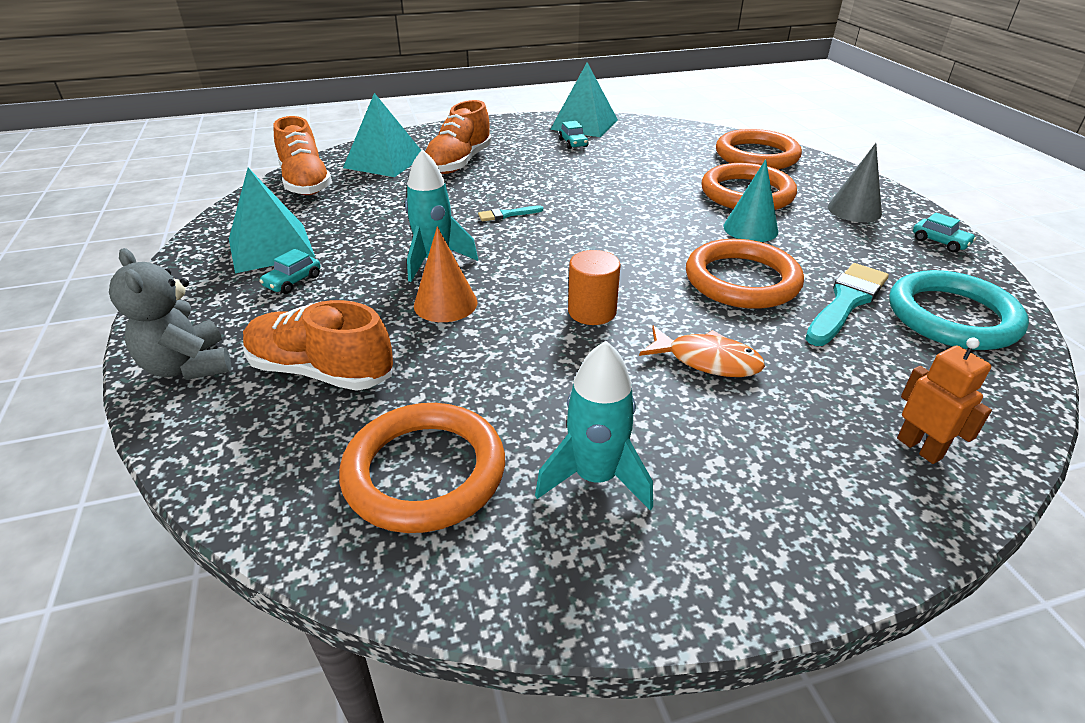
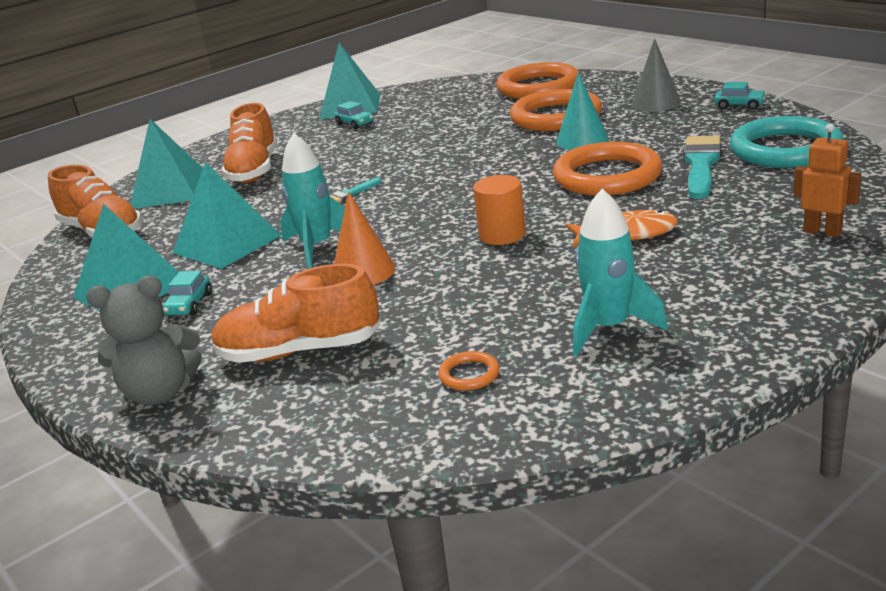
camera: 20 degrees left, 10 degrees down
grey teddy bear [109,248,232,380] -> grey teddy bear turned 45 degrees counterclockwise [86,275,201,405]
orange ring [339,403,505,533] -> orange ring [438,351,500,391], size x0.41
none -> turquoise pyramid [172,162,282,269]

